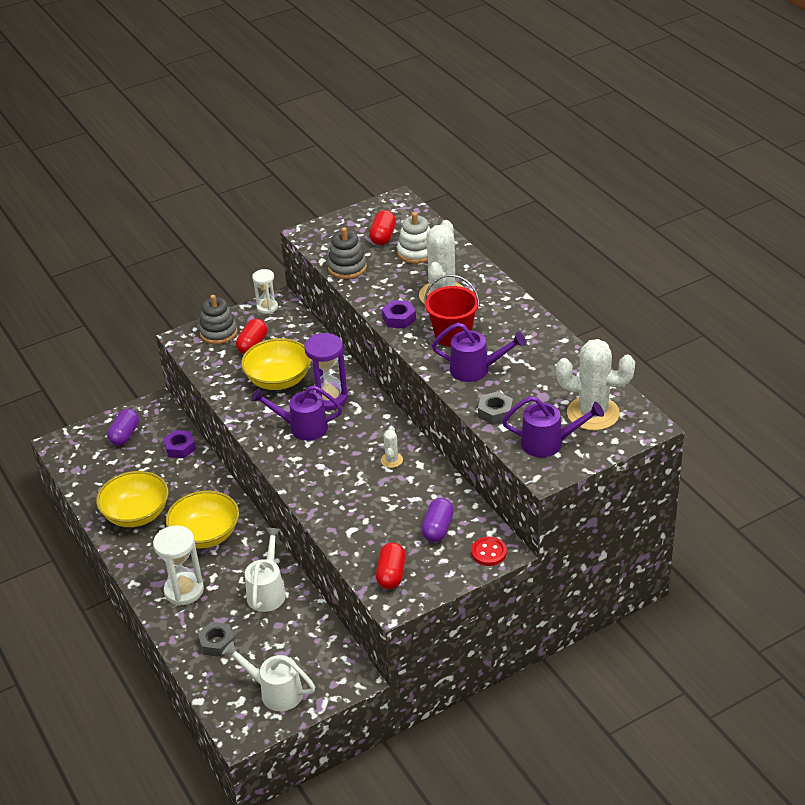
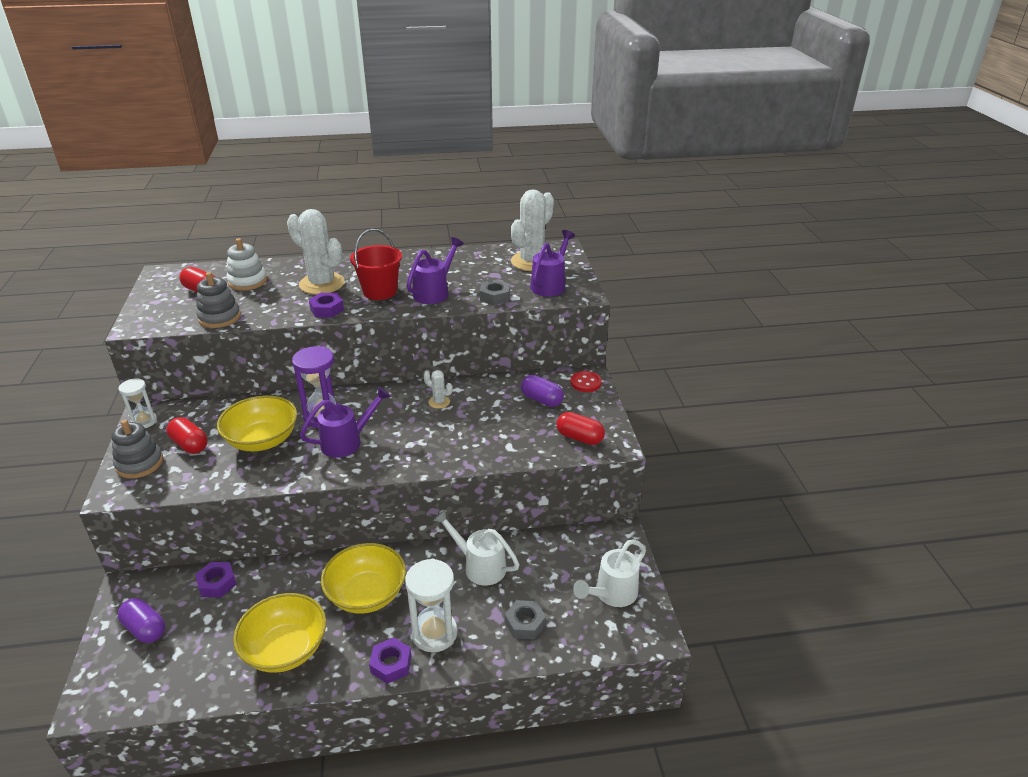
camera: 70 degrees left, 5 degrees down
purple watering can [251,385,343,441] -> purple watering can turned 150 degrees counterclockwise [300,386,391,458]
none -> purple nut [369,638,411,684]

